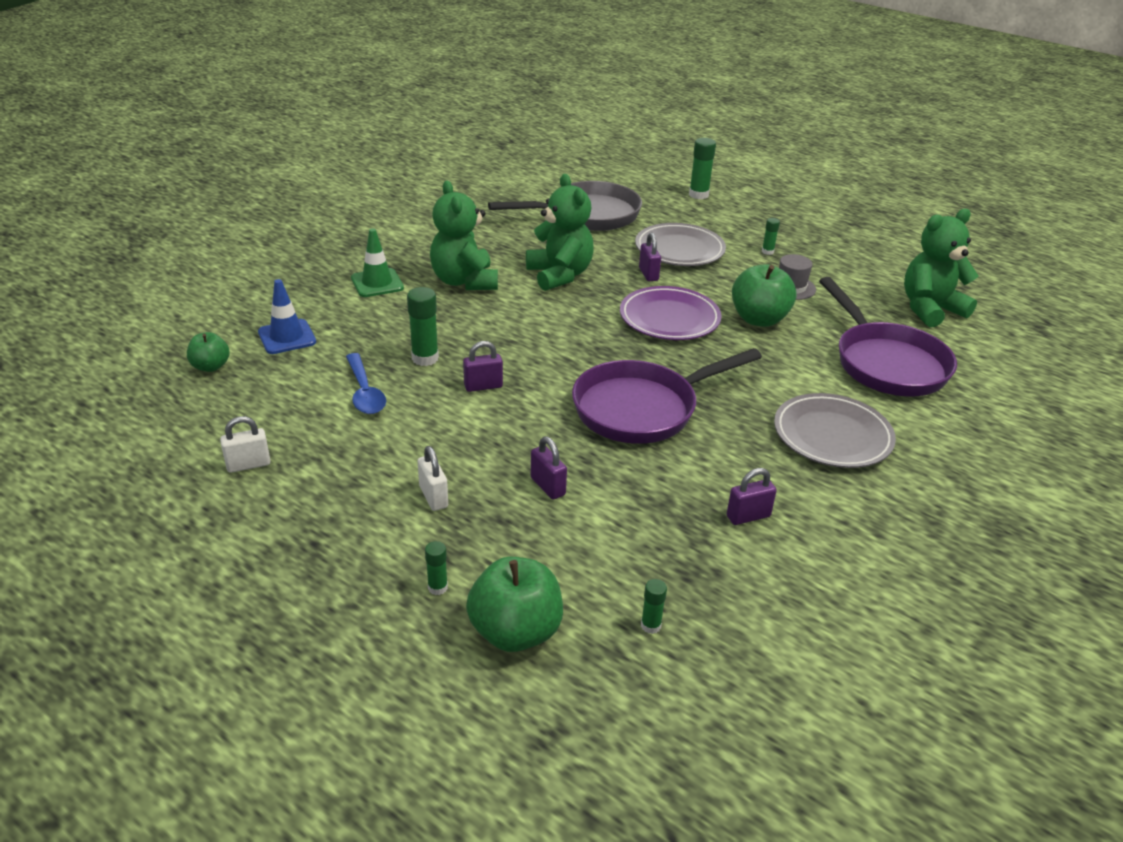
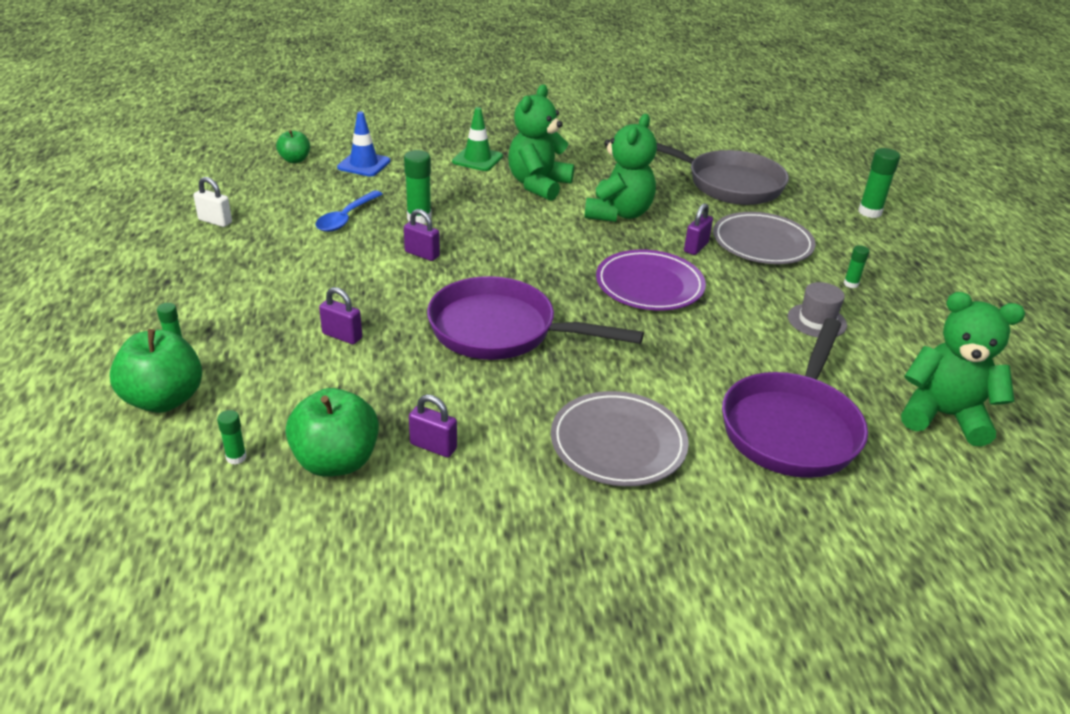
camera: 45 degrees right, 0 degrees up
white padlock [417,446,448,511] -> none
purple padlock [531,436,567,500] -> purple padlock turned 75 degrees counterclockwise [319,287,362,344]
green apple [732,264,797,327] -> green apple moved to [286,388,379,477]

